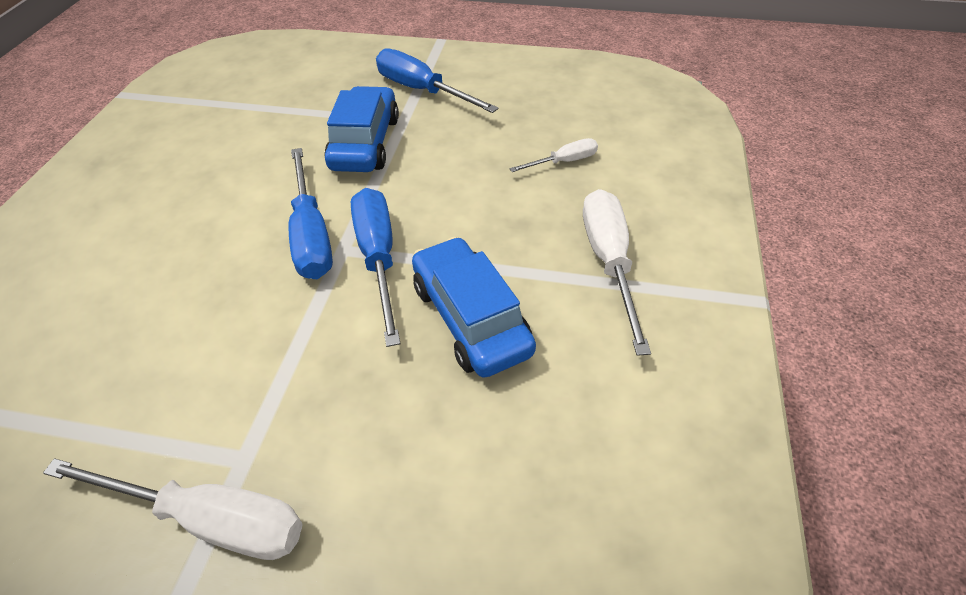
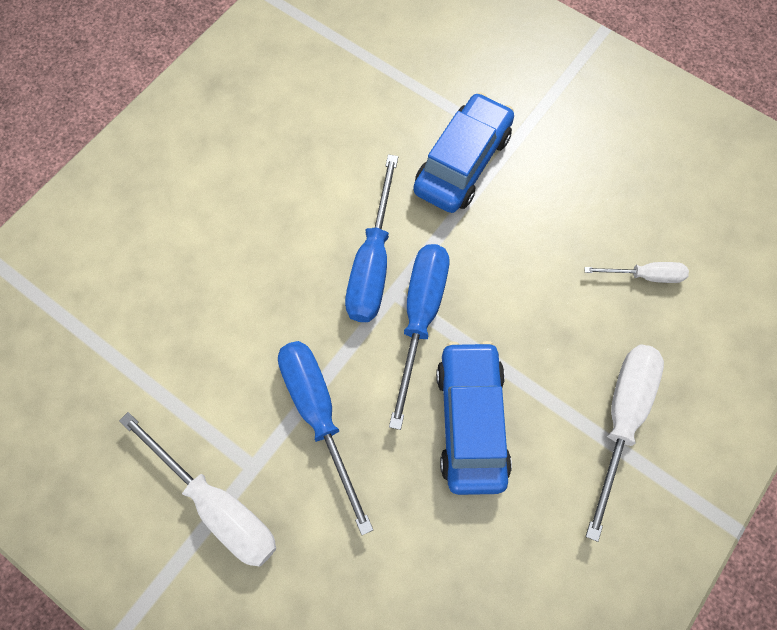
camera: 25 degrees right, 20 degrees up
blue screwdriver [376,48,499,113] -> blue screwdriver moved to [278,341,373,535]

